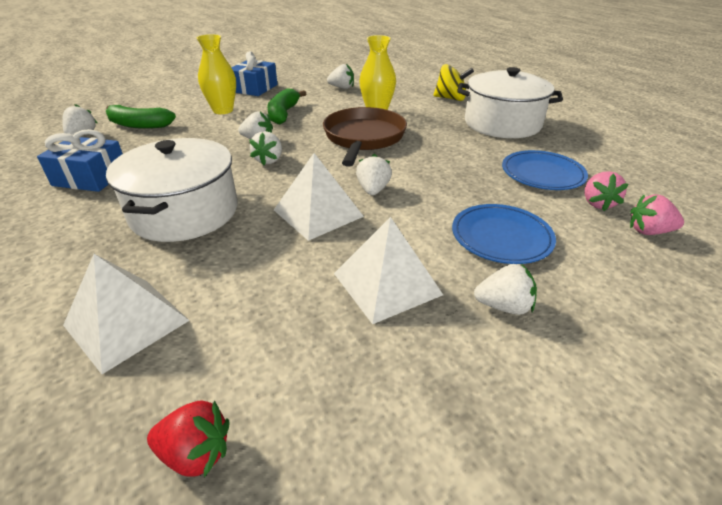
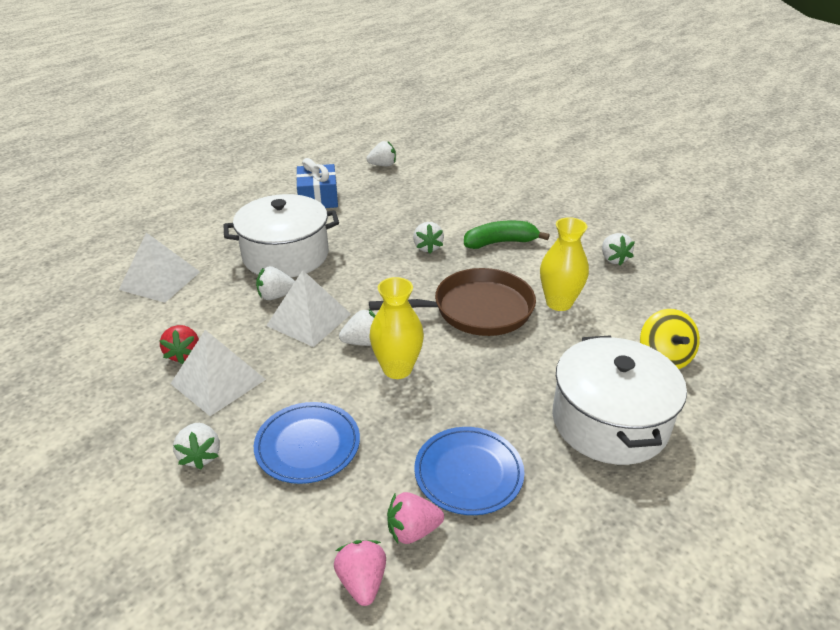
camera: 70 degrees right, 0 degrees up
green banana [106,105,176,129] -> none
red strawberry [147,400,230,477] -> red strawberry moved to [159,325,199,364]
yellow vase [197,34,236,114] -> yellow vase moved to [370,277,424,379]
blue gift [231,51,278,96] -> none
white strawberry [249,131,282,165] -> white strawberry moved to [256,266,295,300]

